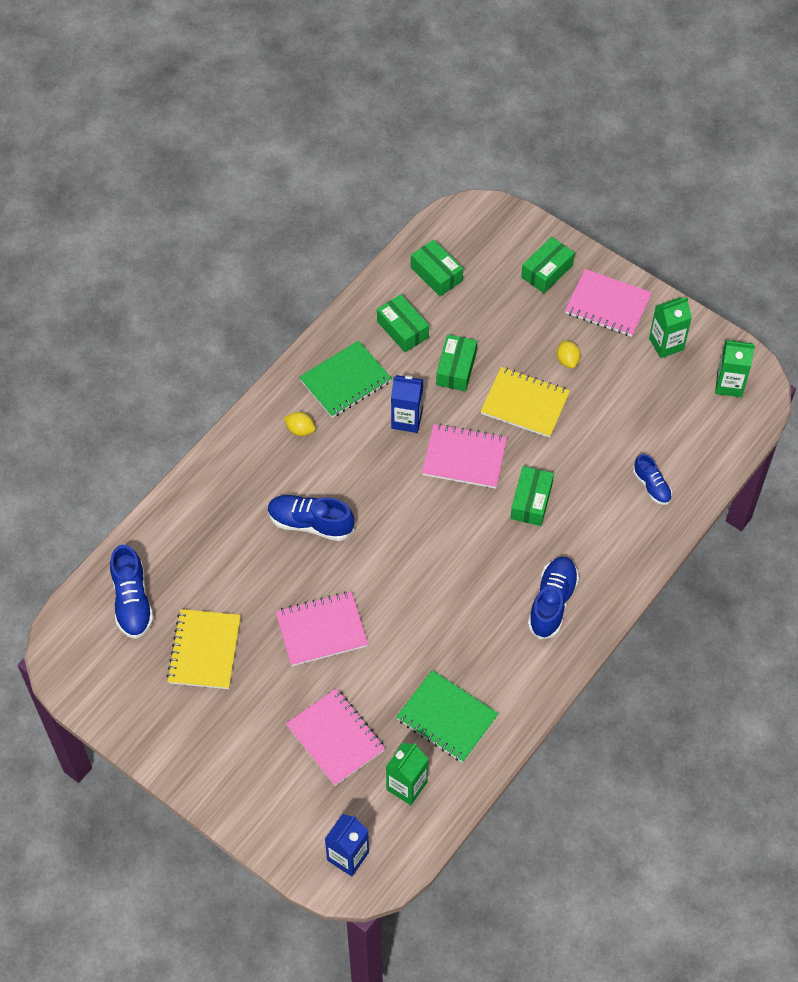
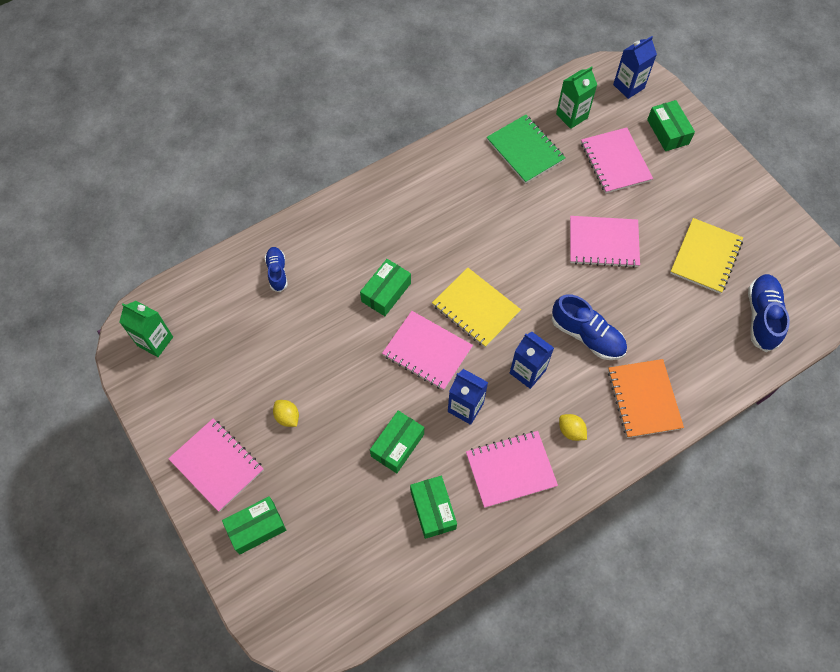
camera: 160 degrees left, 5 degrees up
green notebook [299,340,392,418] -> pink notebook [466,431,558,508]
green box [411,240,463,296] -> green box moved to [647,100,695,151]
yellow notebook [481,367,570,438] -> yellow notebook moved to [432,268,521,348]
blue shoe [528,557,579,639] -> none
yellow lemon [557,340,581,368] -> yellow lemon turned 45 degrees counterclockwise [273,400,299,427]
green carton [649,297,692,358] -> none
none -> blue carton [510,332,554,389]
none -> orange notebook [608,359,684,438]

